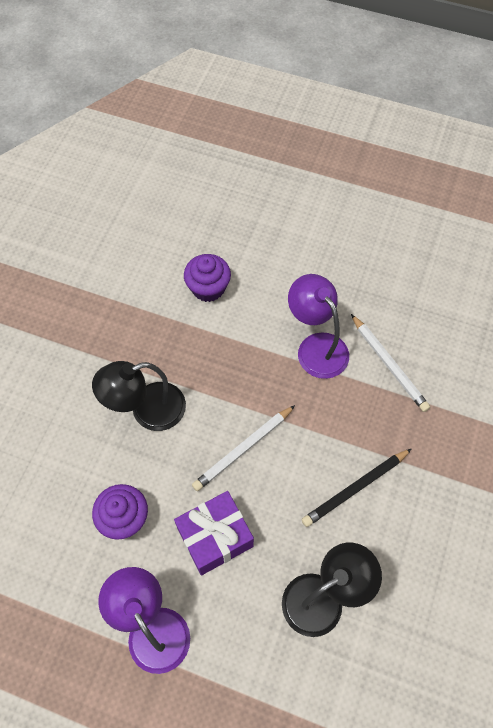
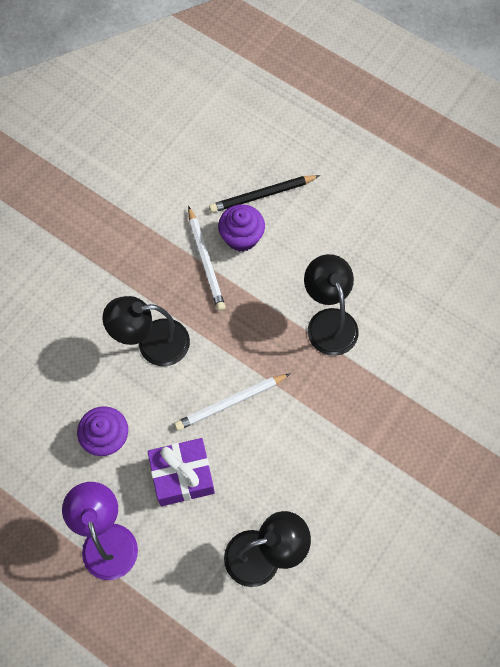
camera: 15 degrees right, 5 degrees up
purple lamp [288,274,349,379] -> black lamp [304,254,359,356]
black pencil [301,449,411,527] -> black pencil moved to [209,175,320,213]
white pencil [351,314,430,412] -> white pencil moved to [188,206,226,311]

